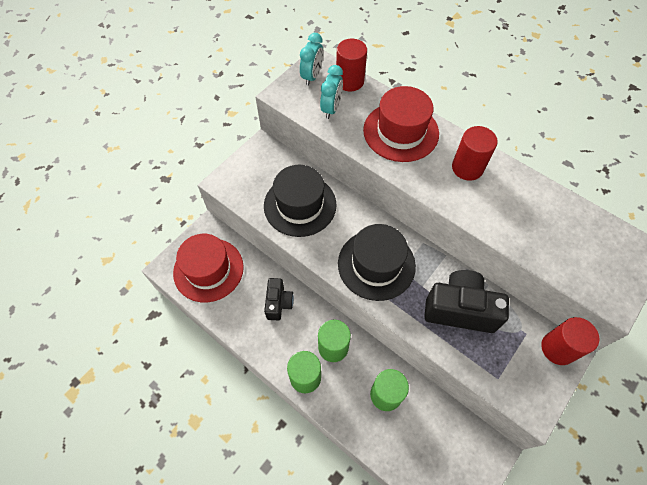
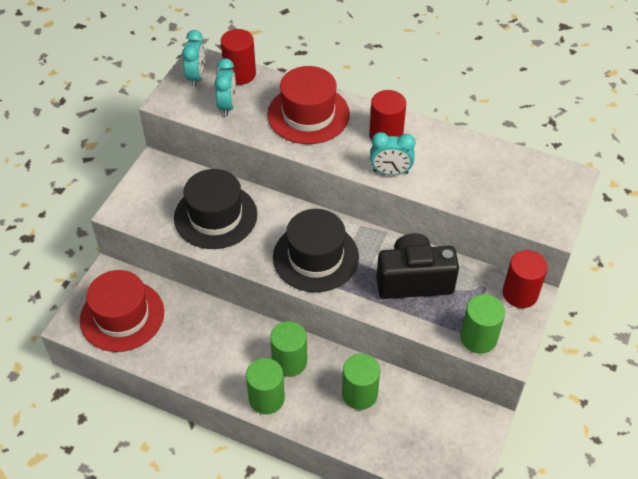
camera: 15 degrees left, 10 degrees down
black camera [264,278,294,320] -> none
none -> turquoise clock [370,132,415,175]
none -> green cylinder [460,294,505,354]

